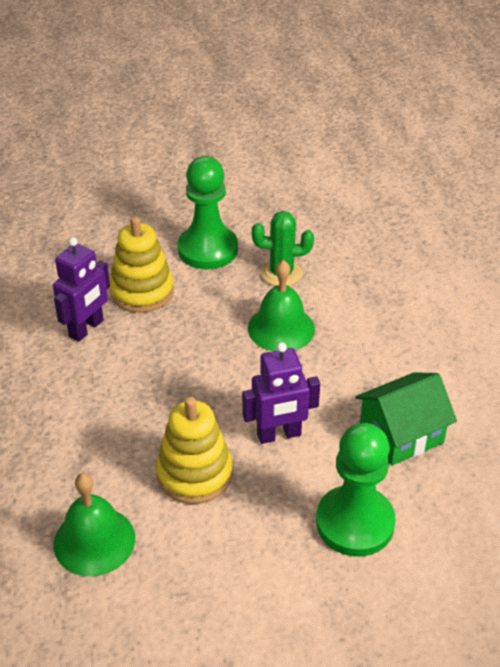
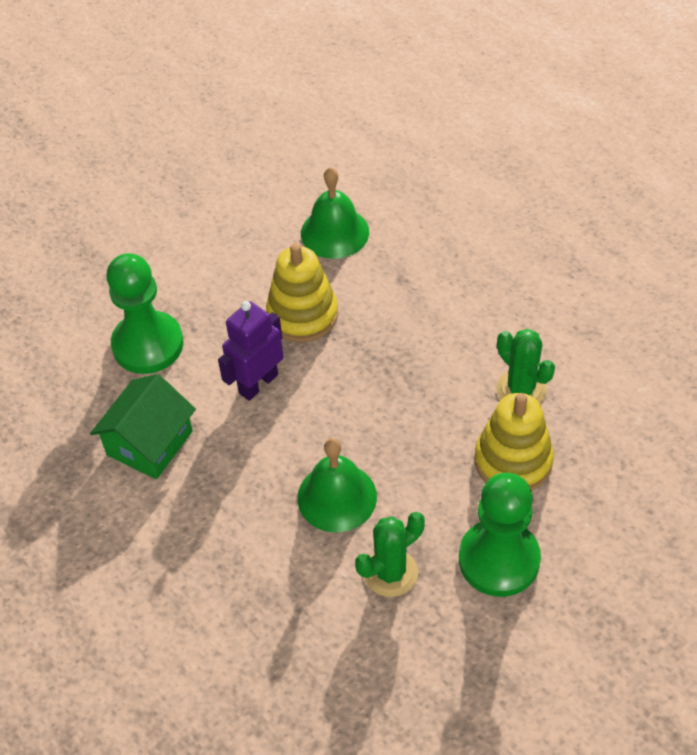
camera: 150 degrees right, 10 degrees up
purple robot [53,237,110,342] -> green cactus [496,329,555,403]

